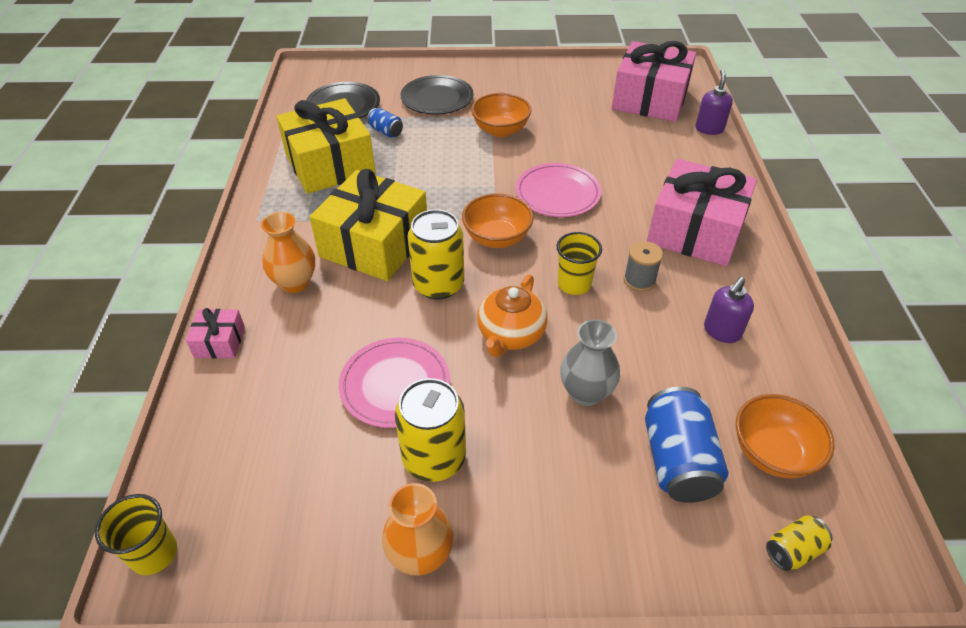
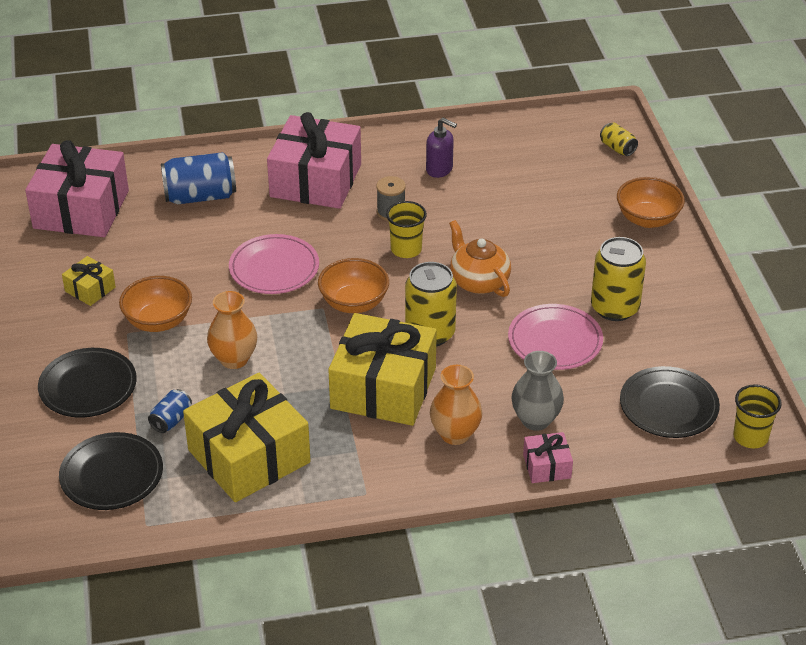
camera: 100 degrees left, 5 degrees down
orange vase [382,483,454,576] -> orange vase moved to [207,291,257,369]
orange teapot [477,275,548,357] -> orange teapot turned 135 degrees counterclockwise [449,220,511,297]
grey vase [560,319,620,406] -> grey vase moved to [511,351,564,431]
blue can [645,387,729,503] -> blue can moved to [161,152,236,204]
purple soap dispenser [695,69,733,135] -> none
orange bowl [736,394,835,478] -> orange bowl moved to [617,177,685,228]
none -> yellow gift [62,256,116,306]
none -> black plate [620,366,720,438]

